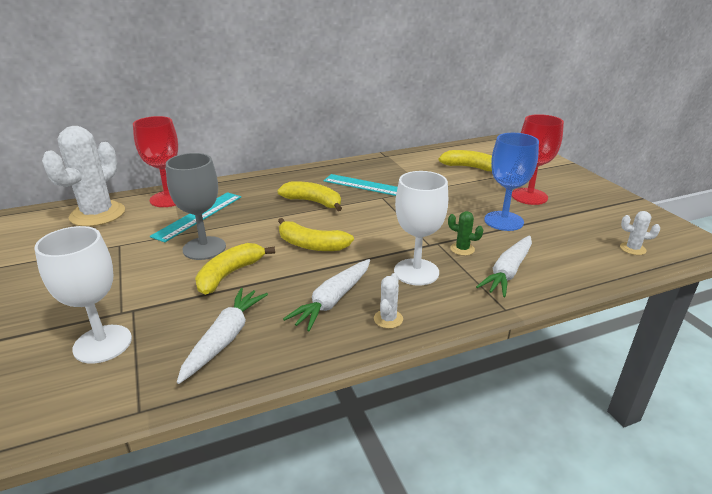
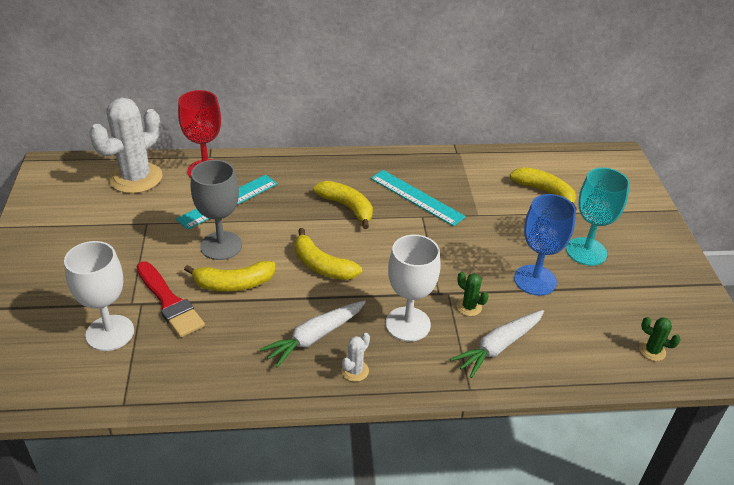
camera: 15 degrees right, 10 degrees up
white carrot [177,288,268,384] -> none
yellow banana [195,243,275,295] -> yellow banana turned 150 degrees counterclockwise [184,261,276,292]
red goblet [512,114,564,205] -> turquoise goblet [566,168,630,266]
white cactus [620,211,660,255] -> green cactus [639,317,681,361]
none -> red brush [136,261,205,338]

